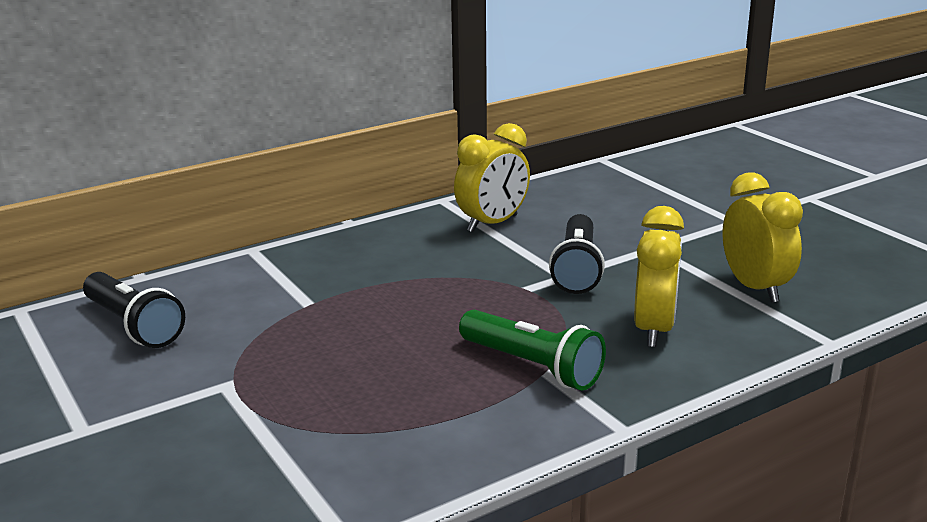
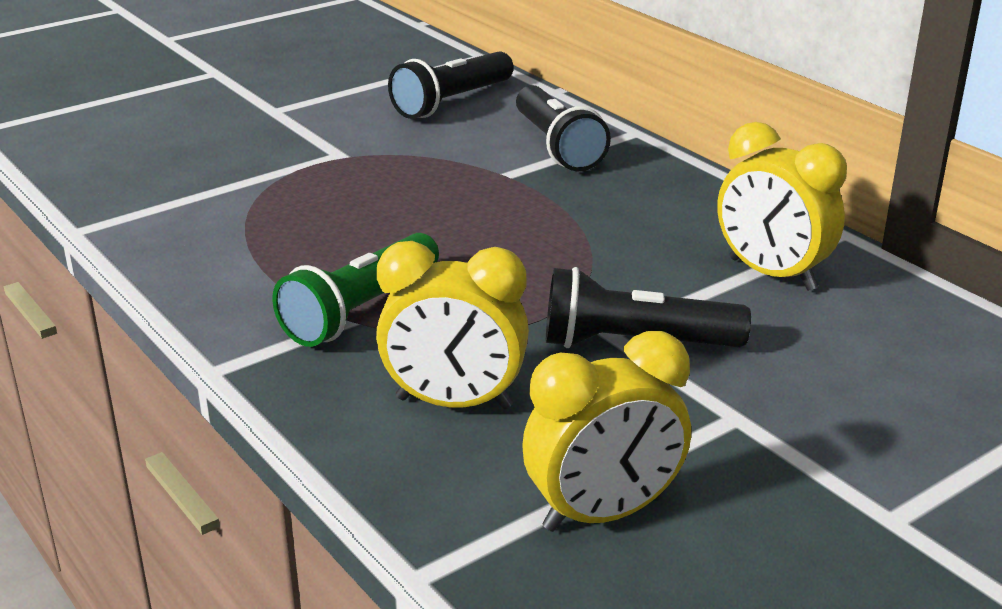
camera: 85 degrees right, 5 degrees up
none -> black flashlight [516,85,611,171]

